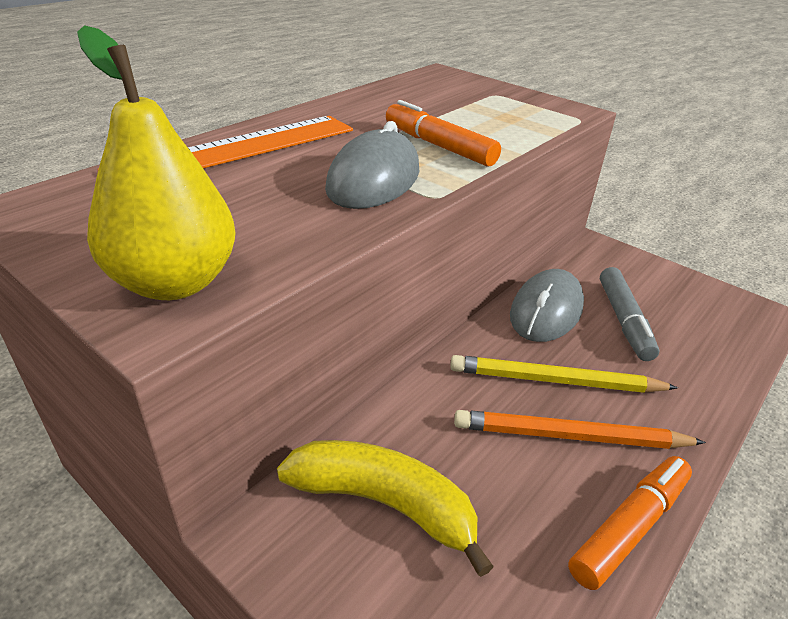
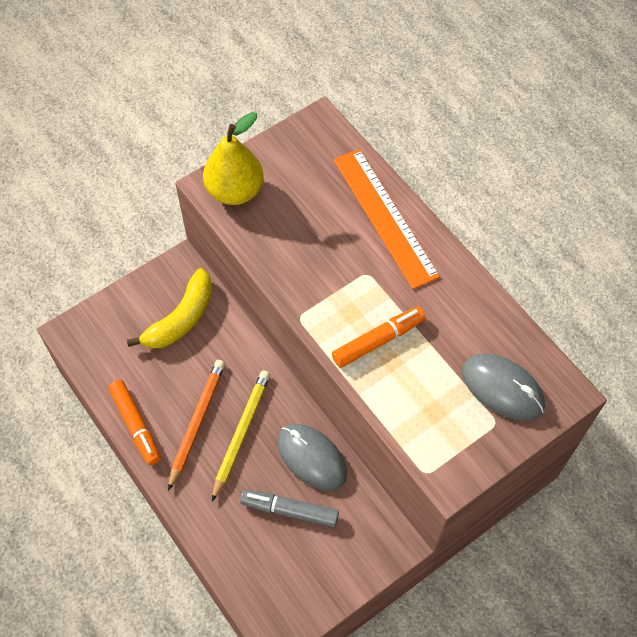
camera: 105 degrees right, 25 degrees up
grey mouse [325,121,420,209] -> grey mouse moved to [462,354,545,421]

